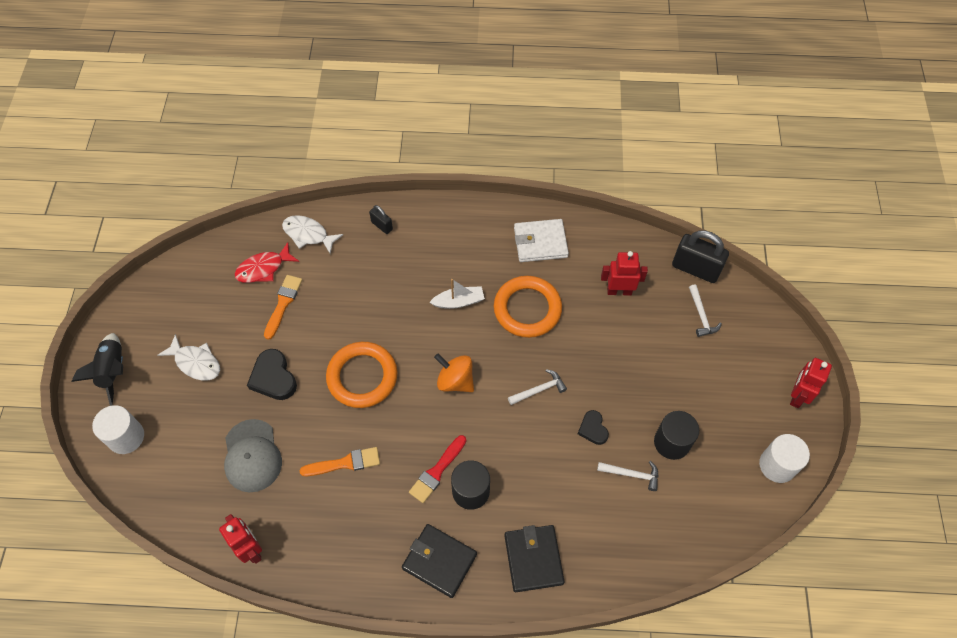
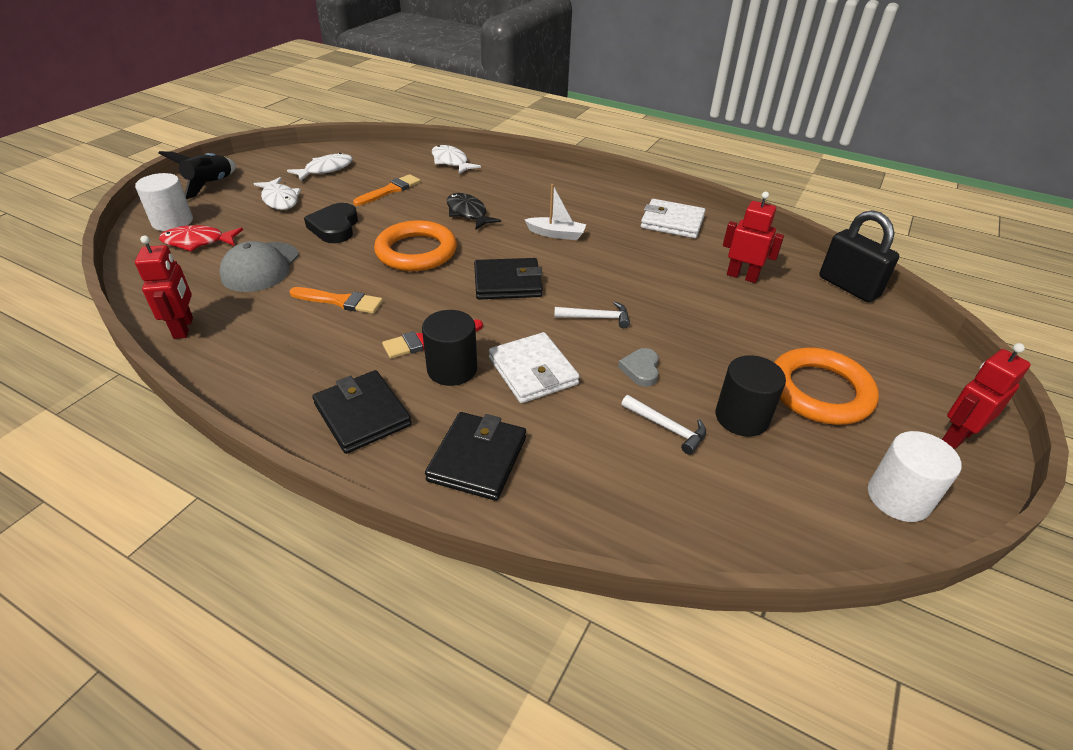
camera: 25 degrees right, 20 degrees down
red fish [235,242,299,283] -> red fish moved to [159,225,243,252]
black padlock [369,205,393,234] -> none
orange spinning top [434,354,474,392] -> black wallet [474,258,543,299]
orange ring [494,276,562,338] -> orange ring moved to [774,348,879,425]
black heart [578,410,609,445] -> grey heart [618,348,659,387]
white hammer [689,284,722,337] -> none
none -> white fish [287,153,353,181]
none -> black fish [447,193,501,230]
none -> white wallet [489,332,580,403]

